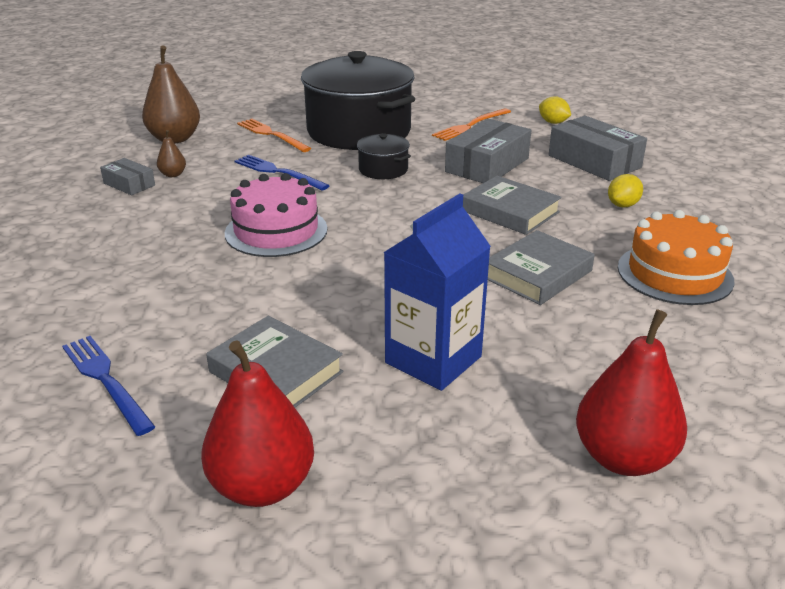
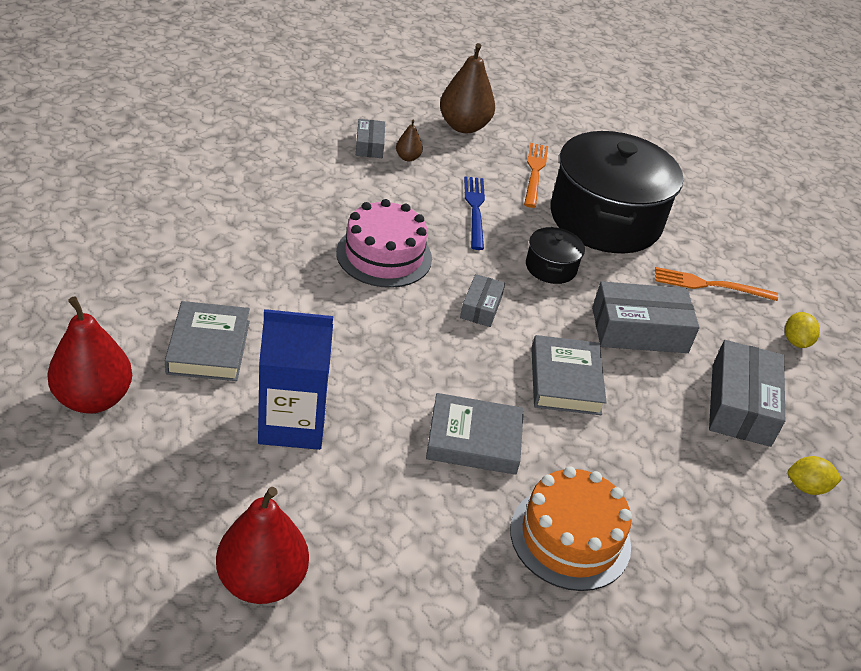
camera: 45 degrees right, 10 degrees up
blue fork [62,336,155,436] -> none
yellow lemon [608,174,643,207] -> yellow lemon moved to [788,456,842,495]
none -> grey box [460,274,505,327]

